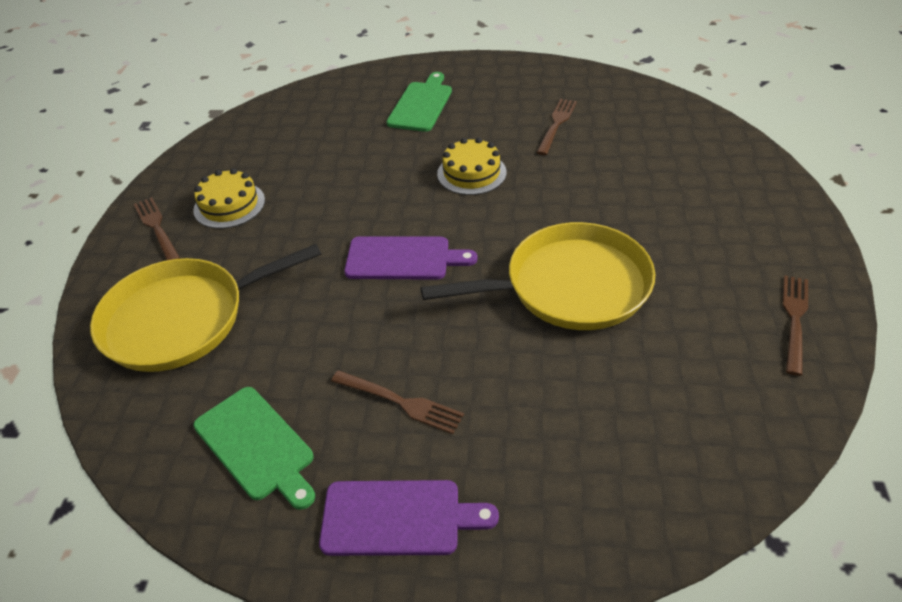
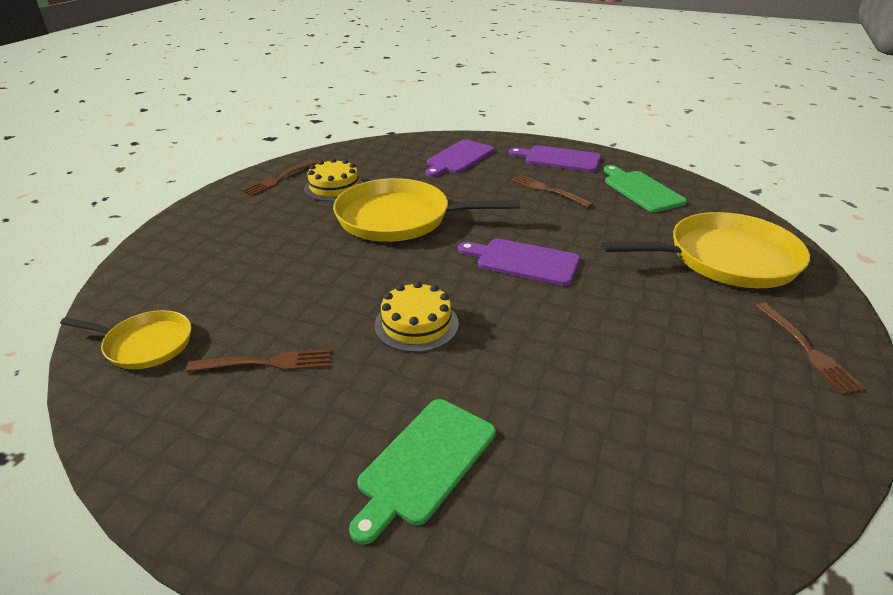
camera: 165 degrees left, 10 degrees down
yellow cake [193,168,265,229] -> yellow cake moved to [304,158,363,201]
brown fork [536,99,577,155] -> brown fork turned 135 degrees counterclockwise [186,349,331,372]
none -> yellow pan [60,310,191,369]
none -> purple cutting board [426,139,495,177]

